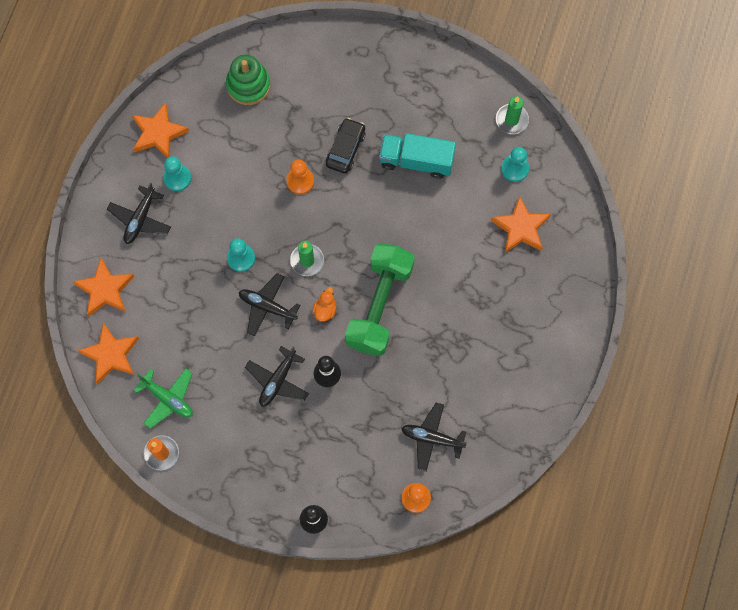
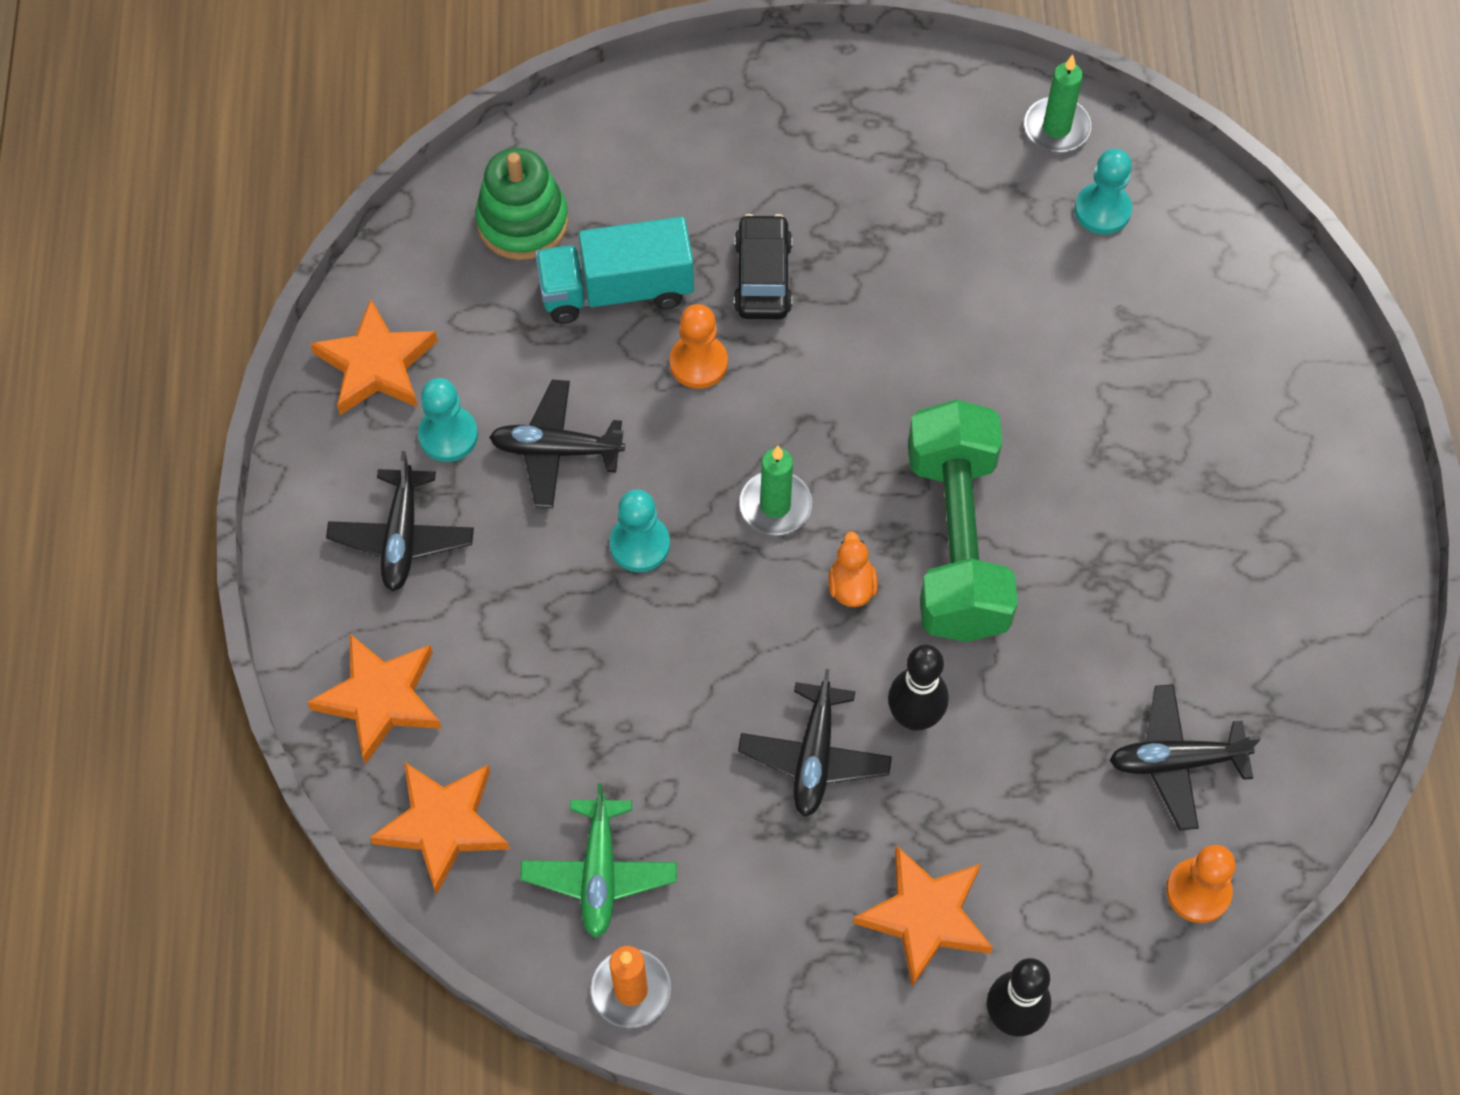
camera: 20 degrees left, 10 degrees down
green plane [134,369,193,429] -> green plane turned 75 degrees clockwise [520,783,677,938]
black plane [239,273,300,337] -> black plane moved to [489,380,625,508]
turquoise truck [379,133,456,179] -> turquoise truck moved to [535,217,694,324]
orange star [491,195,551,253] -> orange star moved to [853,845,993,987]

